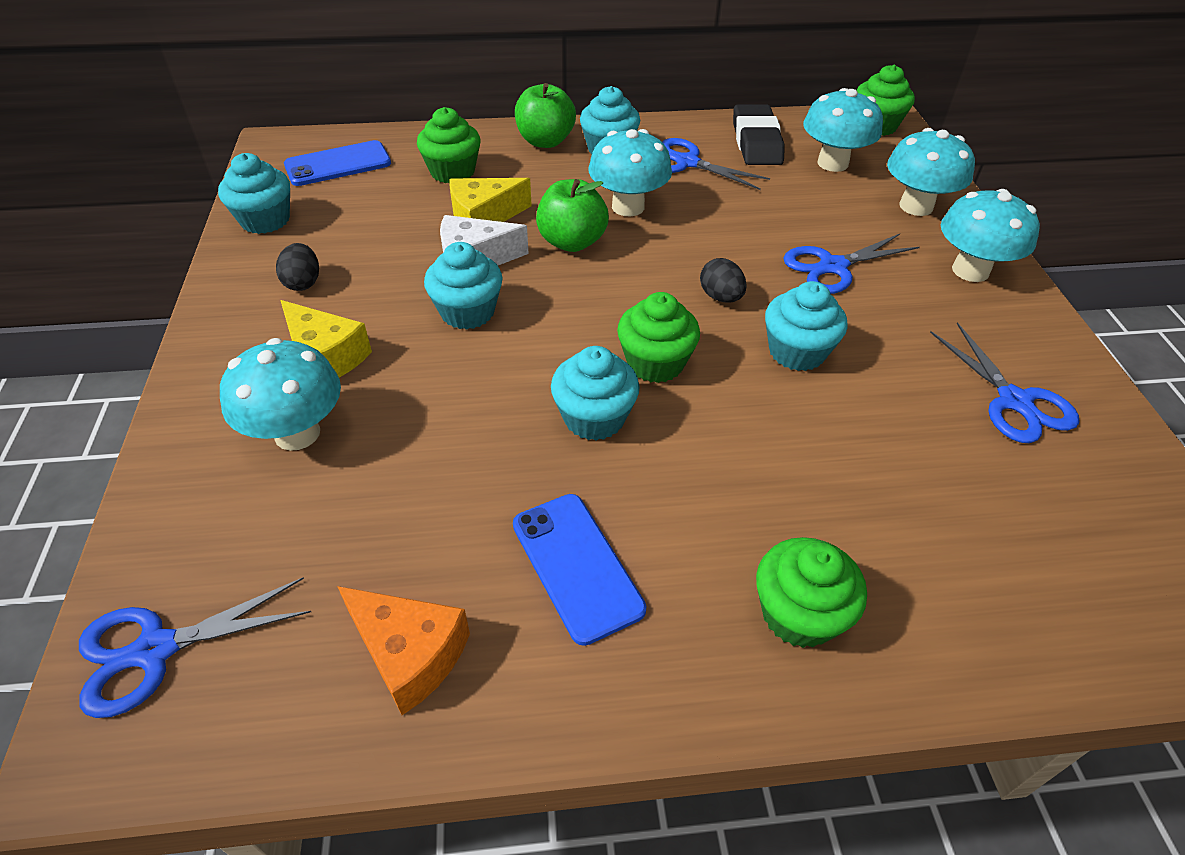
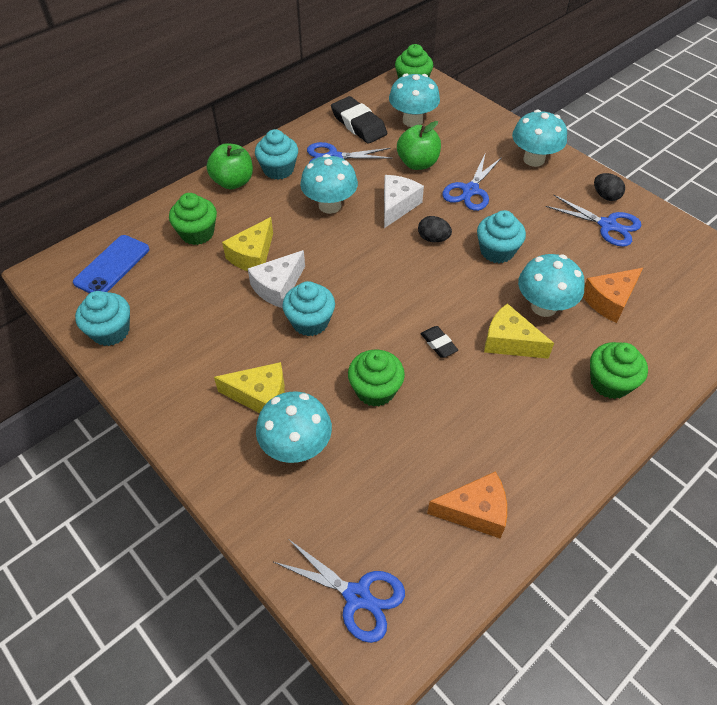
camera: 35 degrees left, 5 degrees up
blue scissors [79,577,311,718] -> blue scissors turned 90 degrees counterclockwise [274,539,405,643]
black egg [276,243,319,291] -> black egg moved to [594,173,625,201]
blue phone [513,494,646,646] -> none
green apple [536,179,609,252] -> green apple moved to [397,121,441,170]
turquoise cupcake [551,346,640,441] -> black eraser [421,326,458,358]
green cupcake [617,292,700,383] -> green cupcake moved to [348,350,405,407]
turquoise mushroom [887,128,975,216] -> turquoise mushroom moved to [518,254,585,317]
none -> white cheese [384,175,424,228]
none -> yellow cheese [484,303,554,359]
none -> orange cheese [583,268,643,323]

